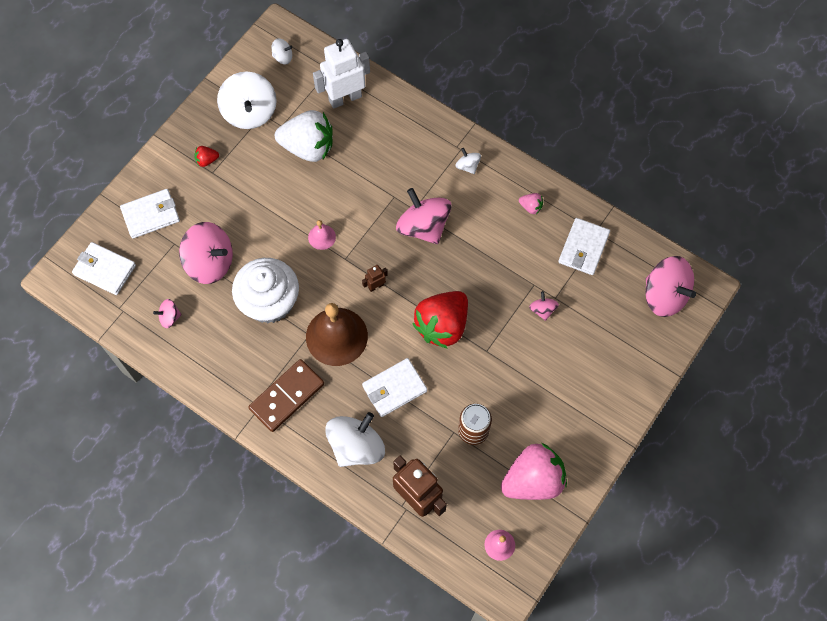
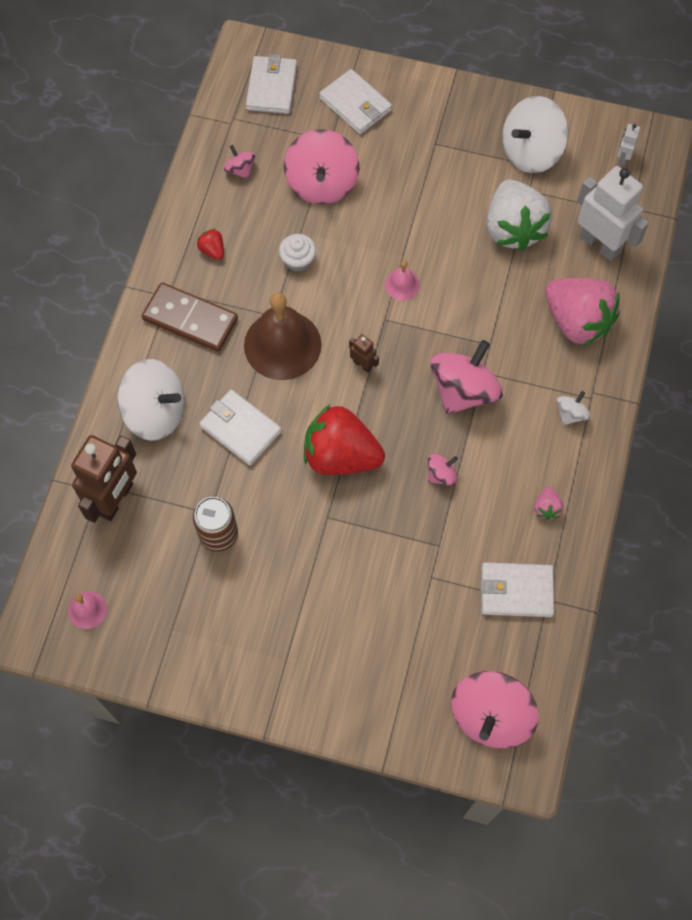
camera: 70 degrees right, 0 degrees up
red strawberry [194,146,219,167] -> red strawberry moved to [197,229,224,260]
white cupcake [232,258,299,323] -> white cupcake [279,234,316,272], size x0.46
white spinning top [272,38,292,64] -> white robot [617,124,640,166]
pink strawberry [501,443,567,500] -> pink strawberry moved to [545,278,620,346]
pink spinning top [529,291,559,321] -> pink spinning top moved to [428,454,458,486]

